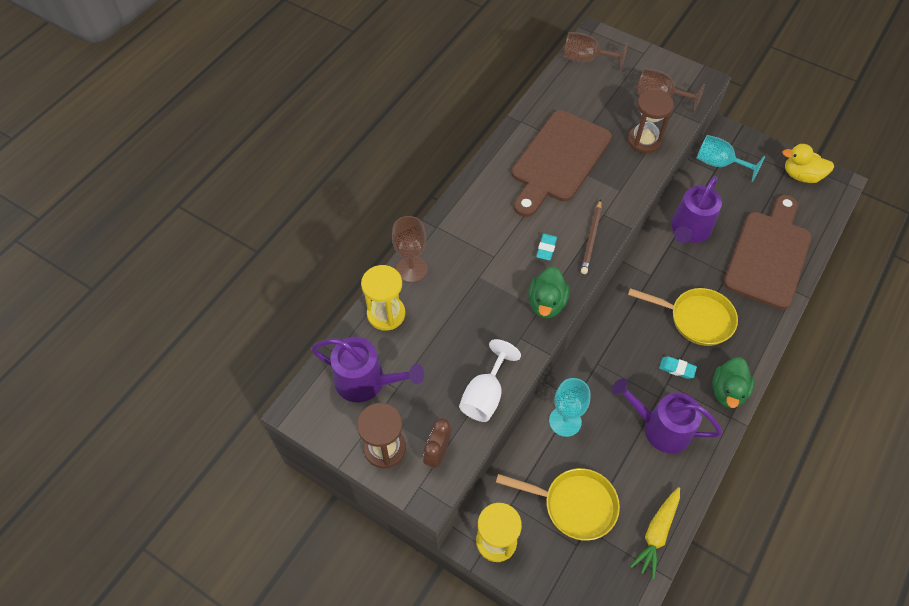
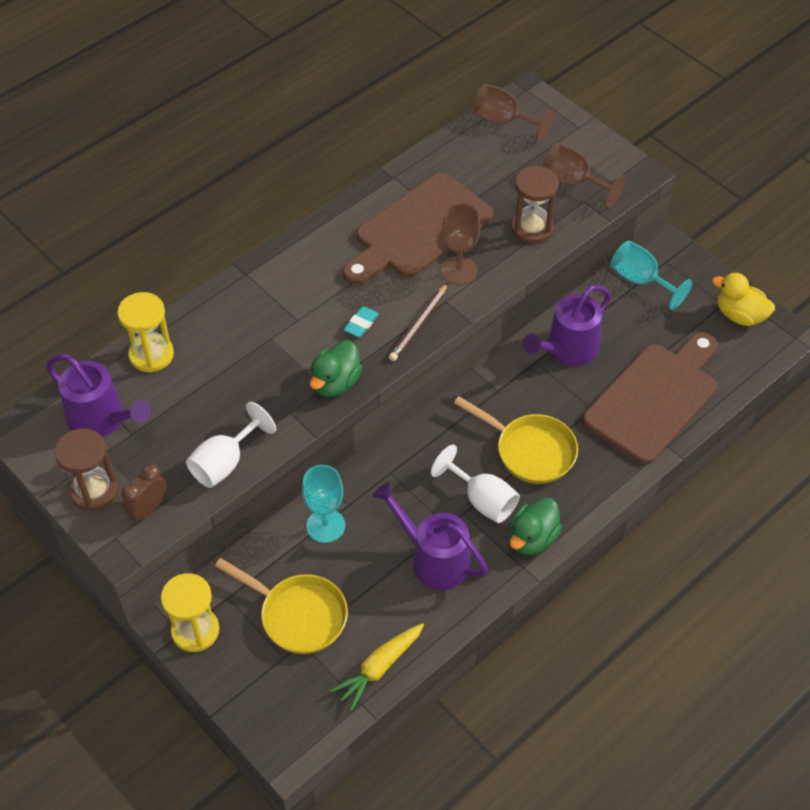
camera: 15 degrees right, 5 degrees down
brown goblet [392,216,428,283] -> brown goblet moved to [441,203,481,285]
turquoise eraser [659,356,697,379] -> white goblet [431,444,520,523]

